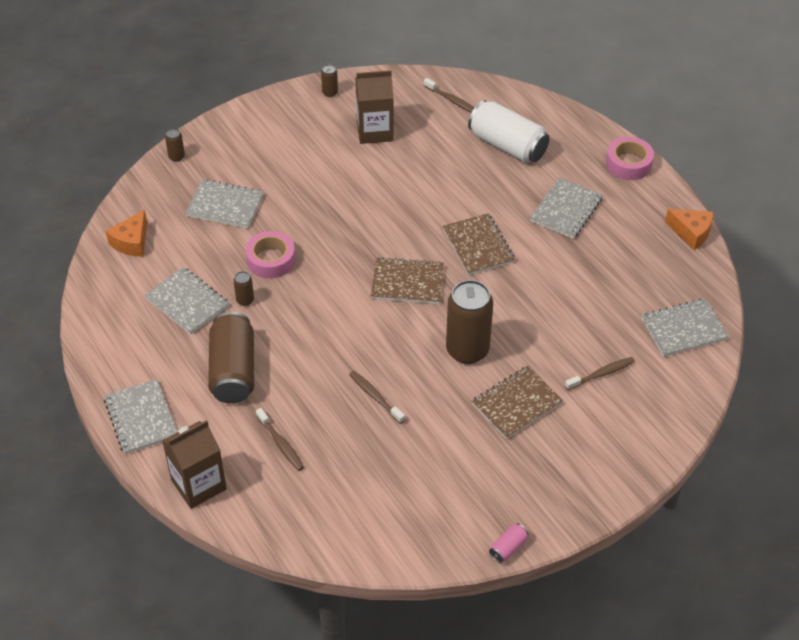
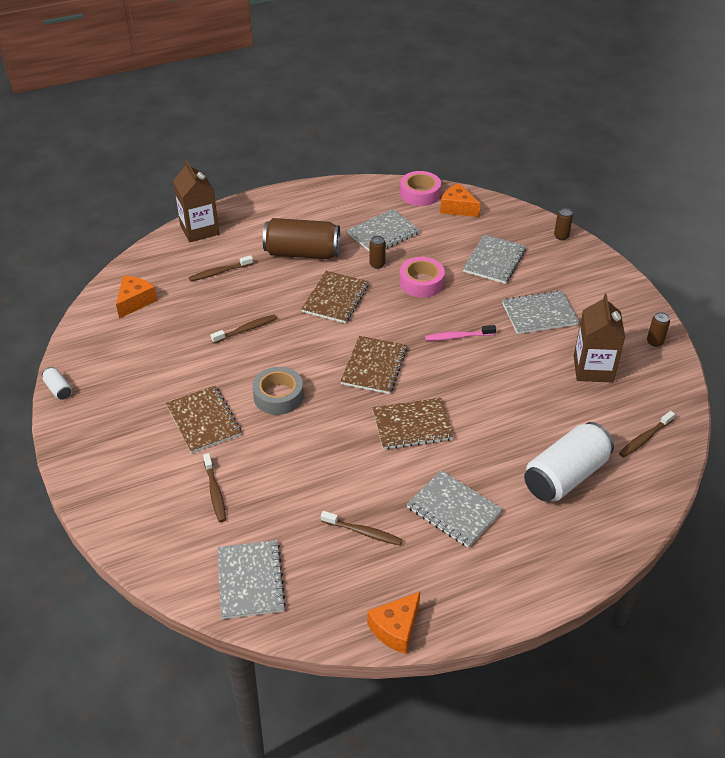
camera: 100 degrees right, 5 degrees down
grey notebook [104,379,177,454] -> grey notebook moved to [502,290,579,334]
brown can [446,280,493,364] -> grey tape [252,367,304,415]
pink can [489,523,529,563] -> white can [42,367,72,400]
pink tape [606,137,654,180] -> pink tape moved to [400,171,441,206]
none -> orange cheese [116,276,157,319]
none -> brown notebook [301,271,369,323]
none -> brown toothbrush [321,511,403,546]
none -> pink toothbrush [425,325,496,341]

